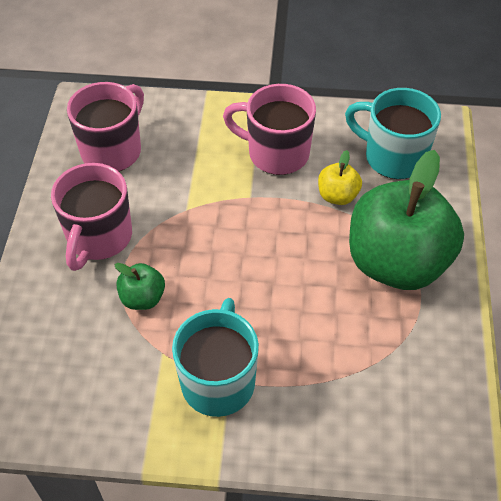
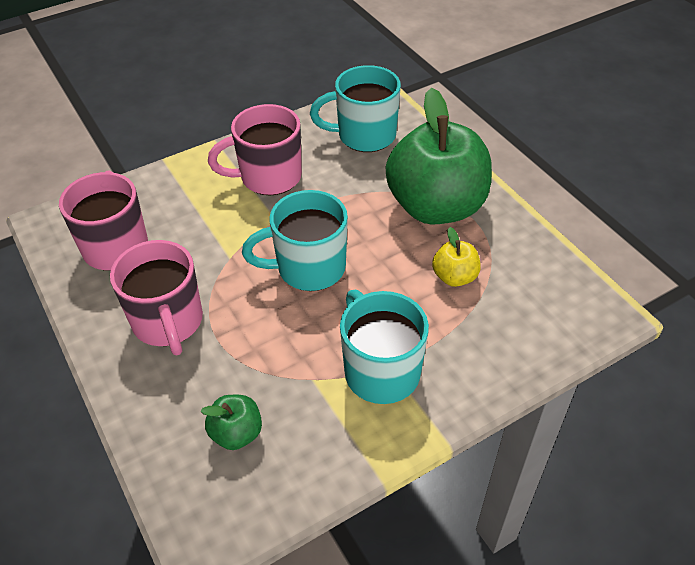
camera: 35 degrees left, 5 degrees down
green apple [114,263,165,310] -> green apple moved to [200,395,262,450]
yellow apple [318,150,362,205] -> yellow apple moved to [432,227,481,287]
none -> turquoise mug [242,190,348,291]

